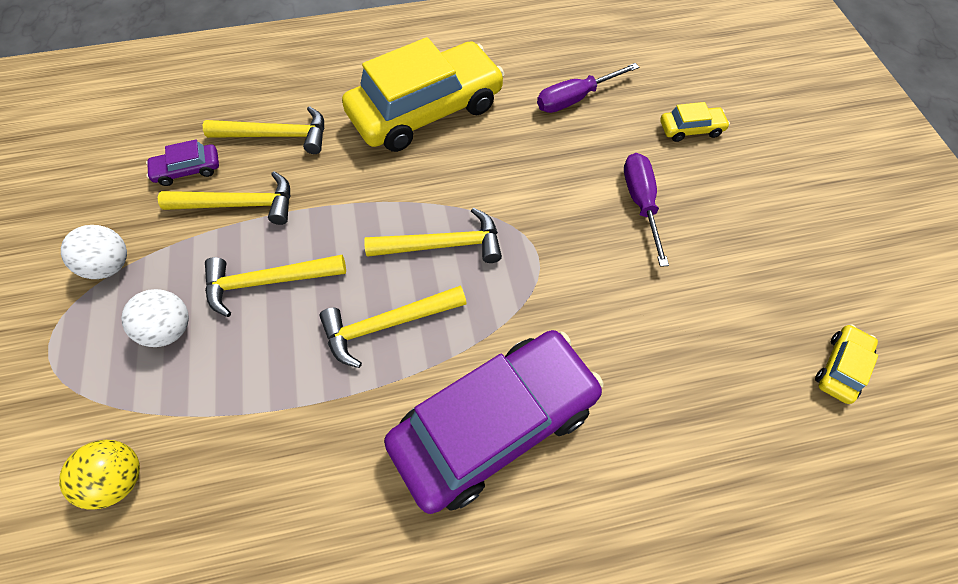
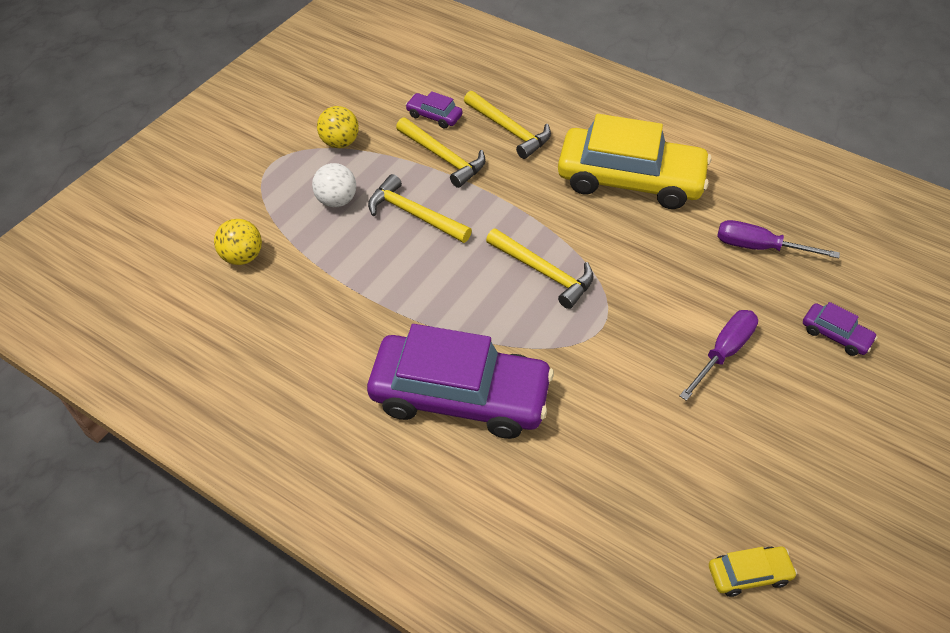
camera: 45 degrees right, 10 degrees down
white ball [61,225,127,279] -> yellow ball [317,106,359,148]
yellow hammer [319,286,467,368] -> none
yellow car [660,102,730,142] -> purple car [803,302,877,356]

